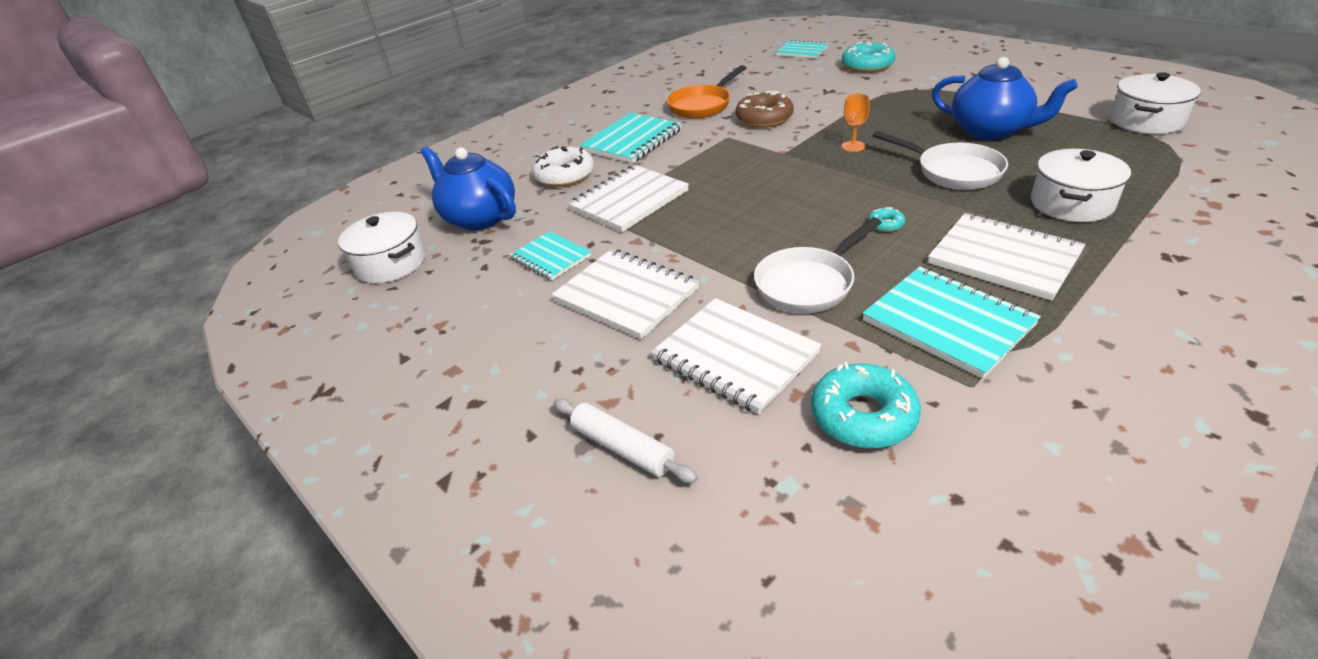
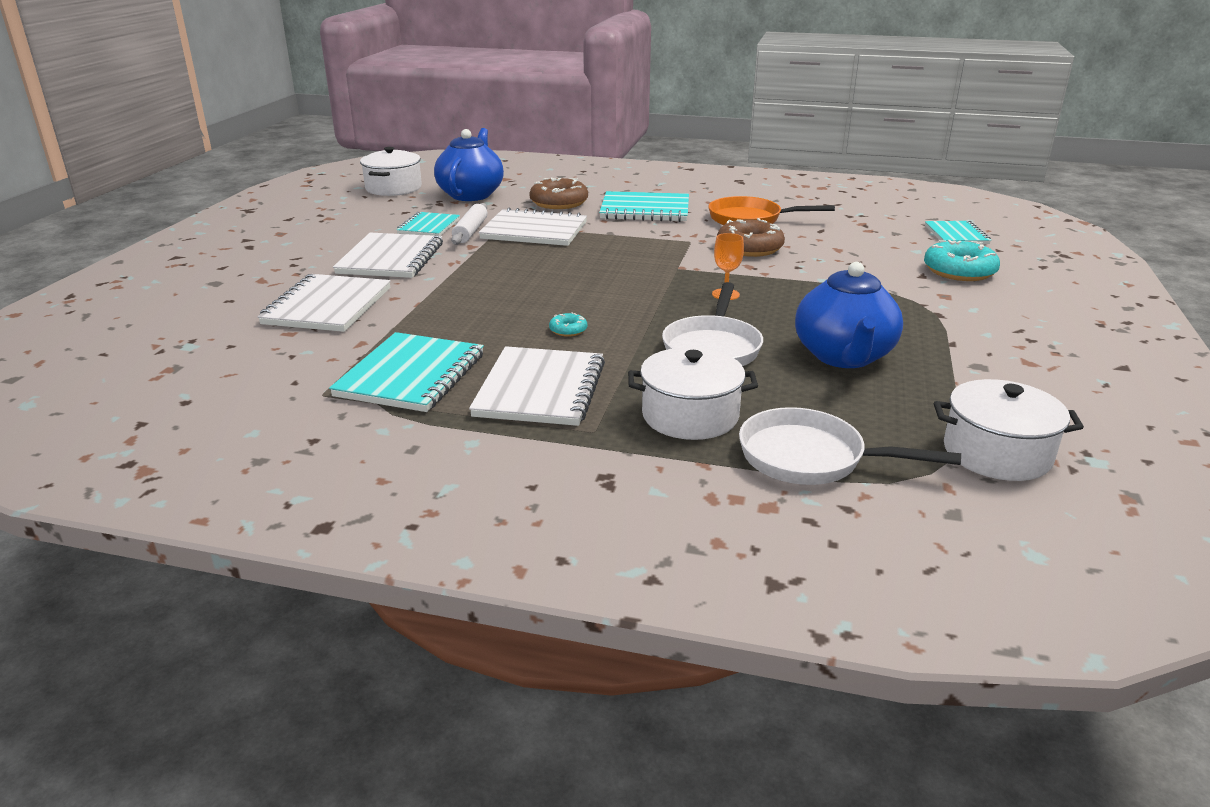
camera: 55 degrees right, 10 degrees down
white donut [532,146,594,187] -> brown donut [529,178,588,209]
white rolling pin [553,399,698,483] -> white rolling pin moved to [451,203,487,245]
white pan [754,217,882,313] -> white pan moved to [739,407,961,485]
turquoise donut [811,362,921,448] -> none

